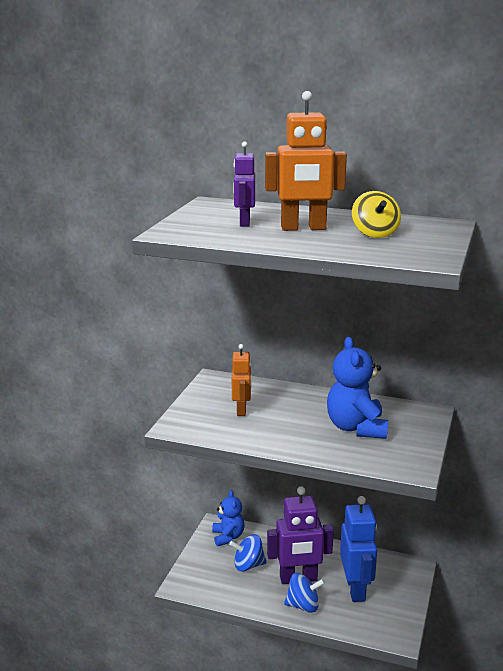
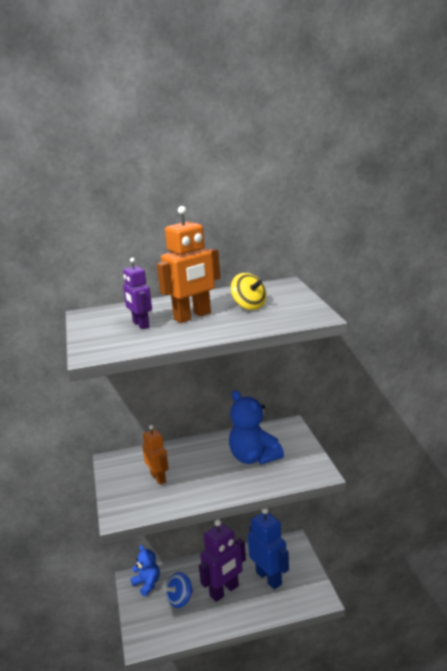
camera: 30 degrees left, 0 degrees up
blue spinning top [284,573,325,613] -> none

